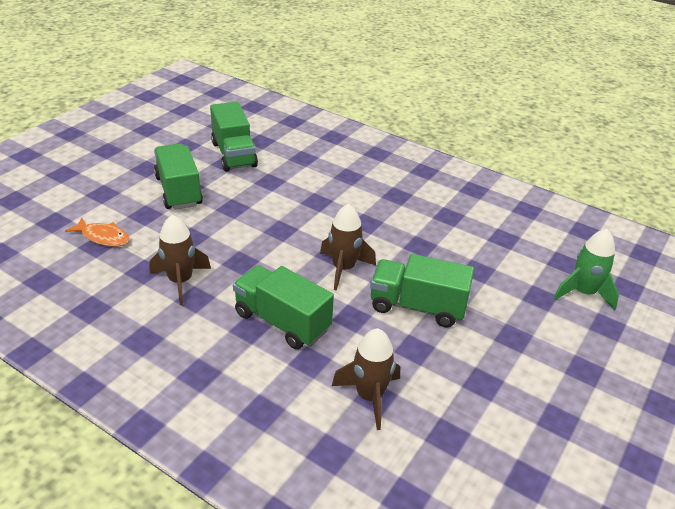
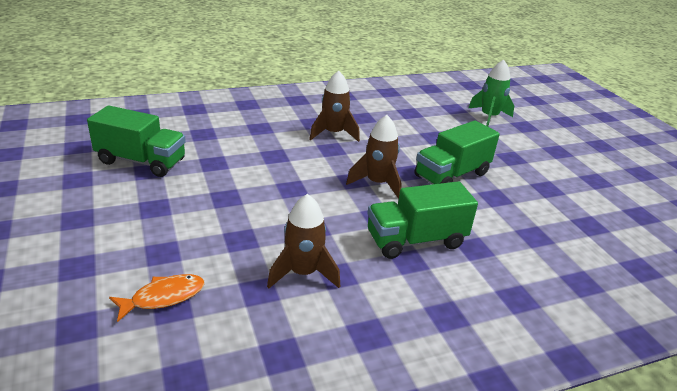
camera: 55 degrees left, 5 degrees down
green truck [154,143,203,210] -> none
brown rocket [332,328,400,430] -> brown rocket moved to [309,71,360,142]

